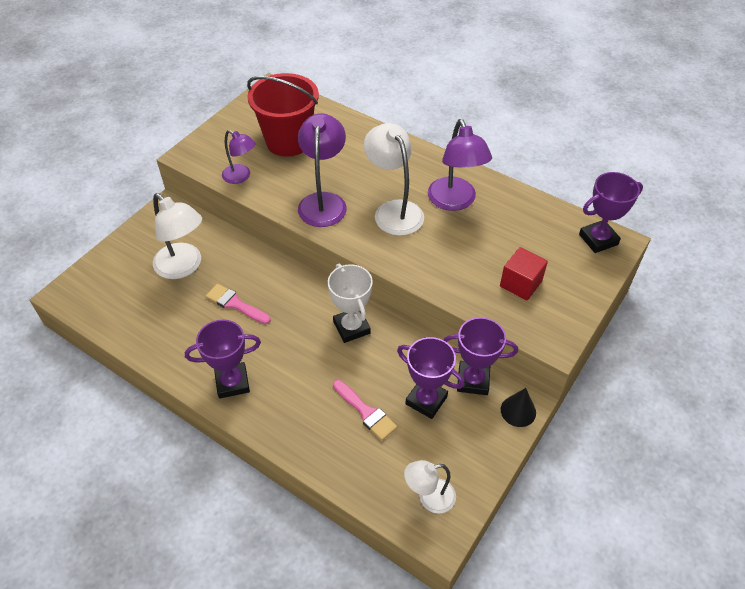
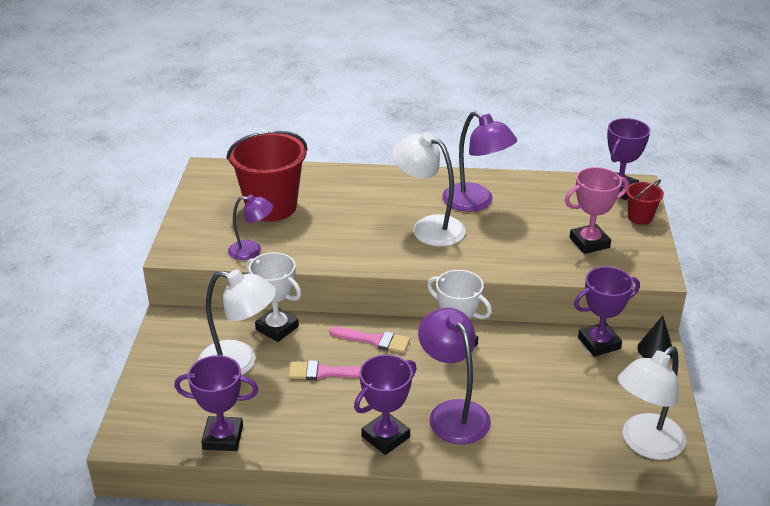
camera: 30 degrees left, 15 degrees down
purple lamp [298,113,347,227] -> purple lamp moved to [418,308,491,444]
pink brush [333,380,397,440] -> pink brush moved to [329,327,410,353]
purple trophy [397,337,465,419] -> purple trophy moved to [174,355,258,451]
white lamp [404,460,456,514] -> white lamp [618,346,686,460], size x1.65
red cube [500,247,548,300] -> pink trophy [565,167,628,254]
none -> white trophy [246,252,301,342]
none -> red bucket [626,180,664,225]

